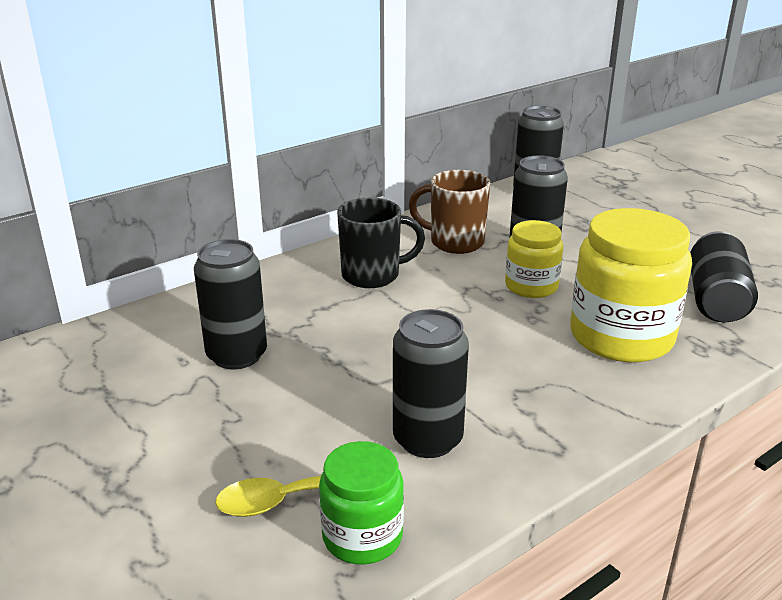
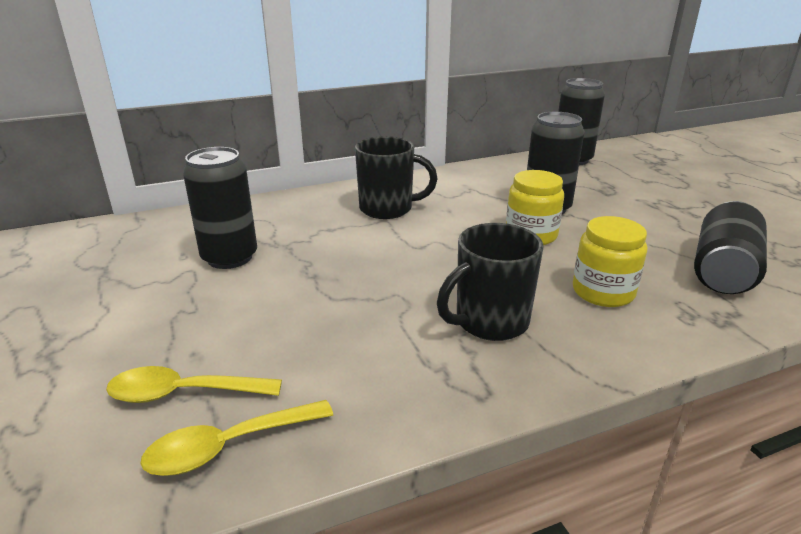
camera: 15 degrees right, 0 degrees up
green jar [319,441,404,565] -> yellow spoon [140,400,333,476]
black can [393,309,469,458] -> none
brown mug [409,170,490,254] -> none
yellow jar [570,208,692,362] -> yellow jar [573,216,647,307], size x0.57
none -> black mug [437,223,543,341]

